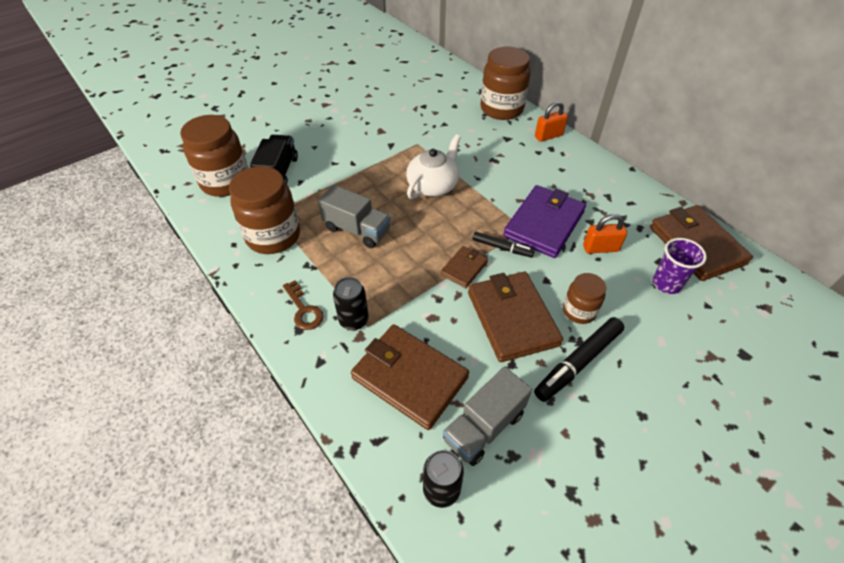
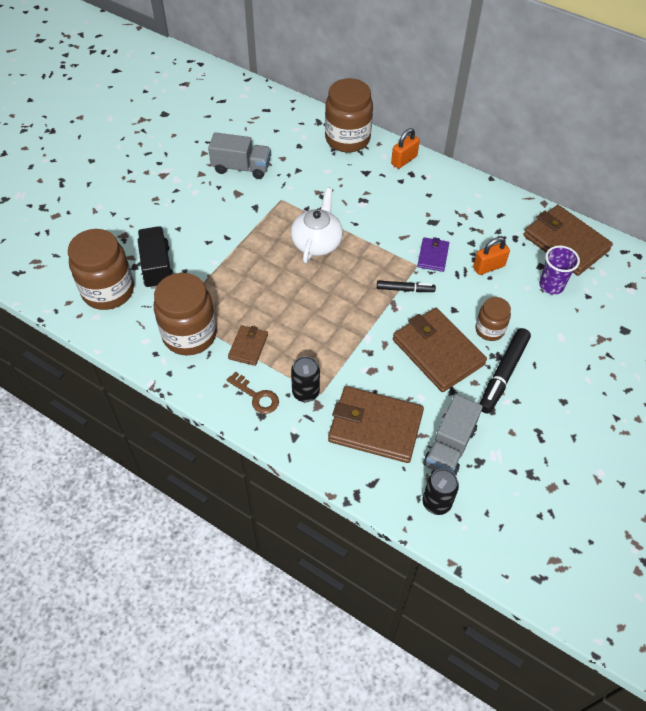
camera: 20 degrees left, 5 degrees up
grey truck [318,185,391,248] -> grey truck moved to [208,132,271,179]
brown wallet [441,246,488,288] -> brown wallet moved to [228,325,268,366]
purple wallet [503,185,586,258] -> purple wallet [417,237,449,272], size x0.51

